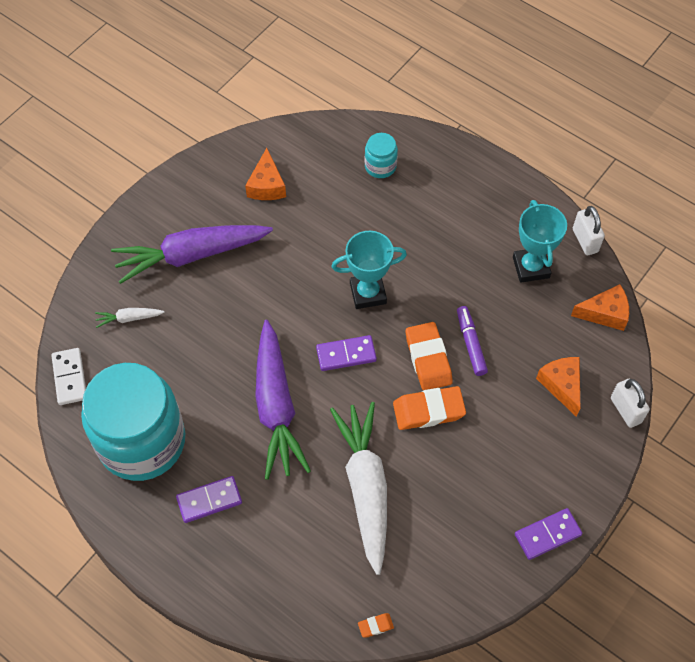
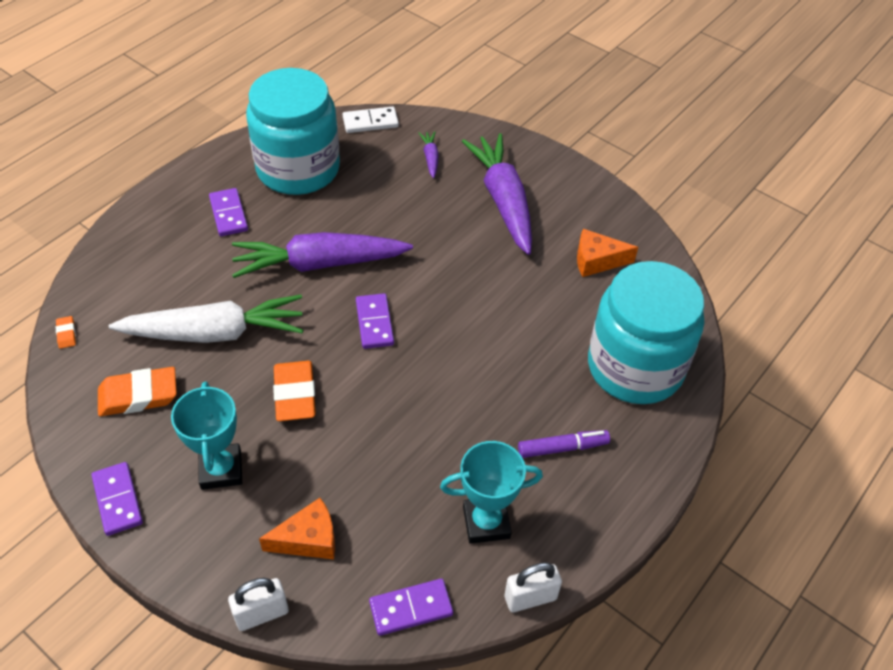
camera: 90 degrees right, 10 degrees down
white carrot [95,308,164,328] -> purple carrot [419,131,439,178]
turquoise trophy [331,231,407,309] -> turquoise trophy moved to [171,381,242,490]
turquoise jar [365,133,398,178] -> turquoise jar [588,261,704,404], size x2.43
orange eraser [406,322,453,391] -> orange eraser moved to [98,367,177,416]
purple marker [457,306,488,376] -> purple marker moved to [518,430,610,458]
orange cheese [571,284,629,331] -> purple domino [369,579,453,636]

